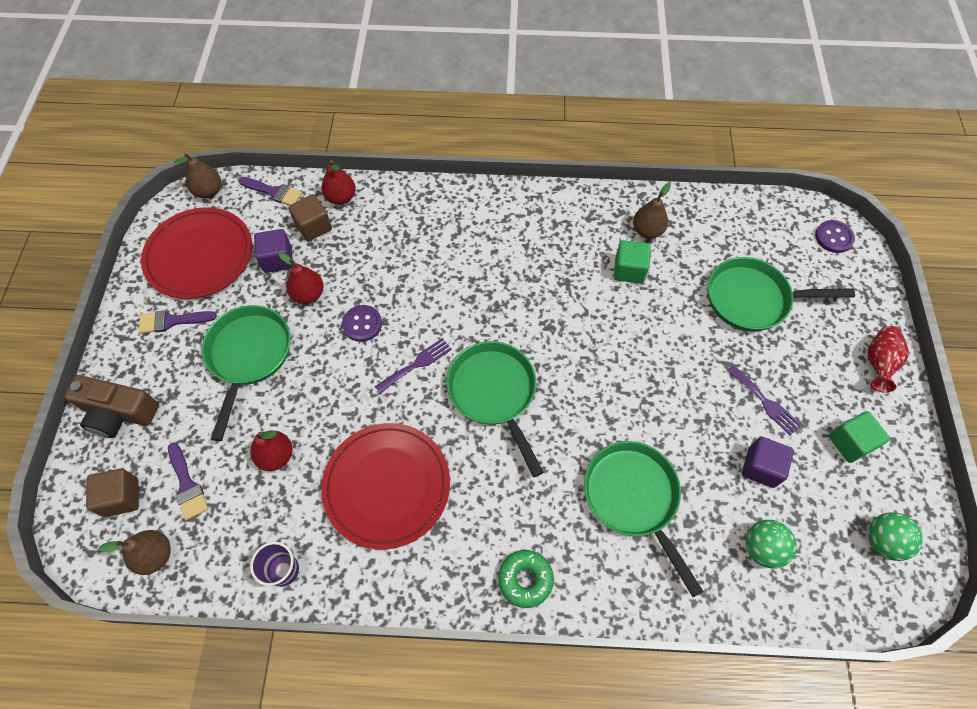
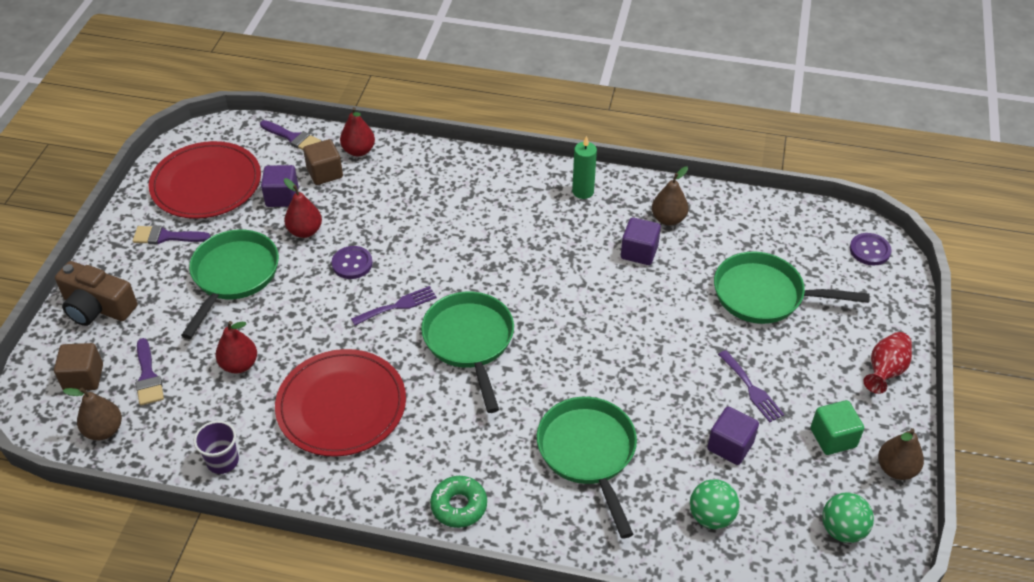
camera: 10 degrees right, 15 degrees down
brown pear [174,153,221,198] -> brown pear moved to [878,428,924,480]
green cube [614,240,651,284] -> purple cube [621,217,661,265]
none -> green candle [572,136,597,199]

